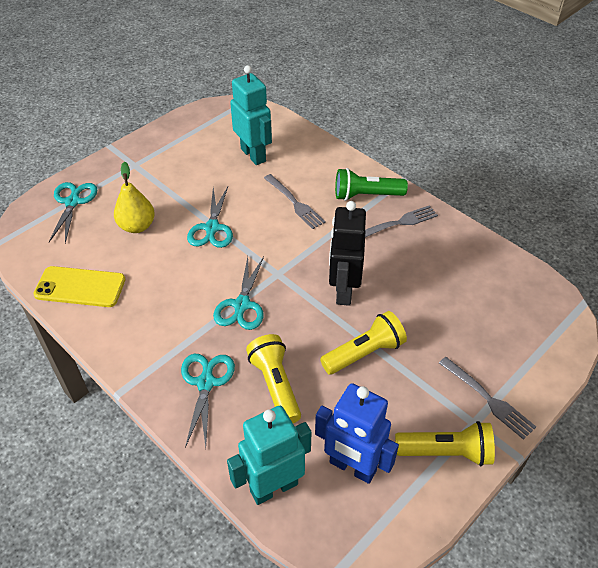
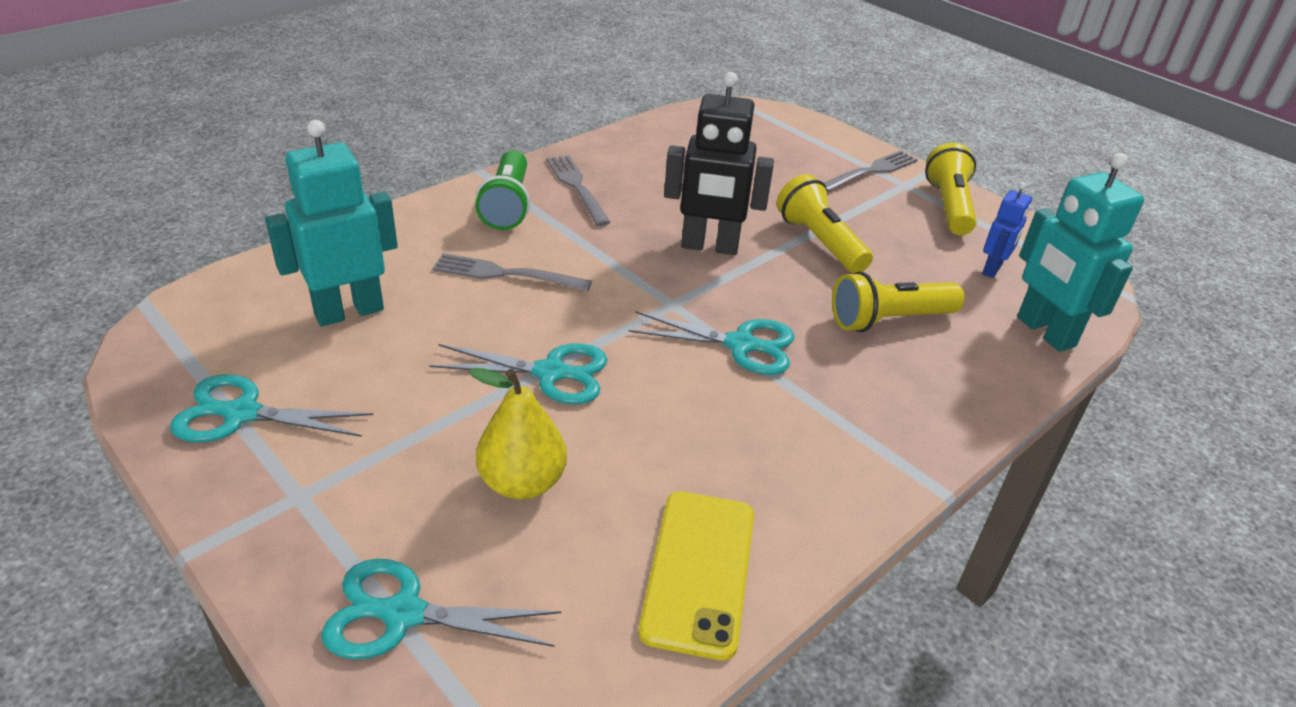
camera: 90 degrees left, 10 degrees down
turquoise scissors [181,354,235,448] -> turquoise scissors moved to [170,374,373,443]
grey fork [264,174,326,229] -> grey fork turned 135 degrees counterclockwise [433,253,592,291]
blue robot [315,383,399,484] -> blue robot [982,182,1032,278], size x0.54

